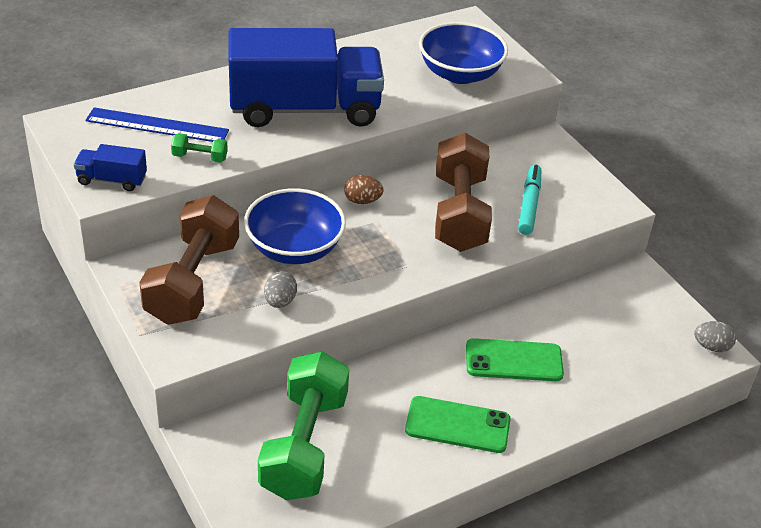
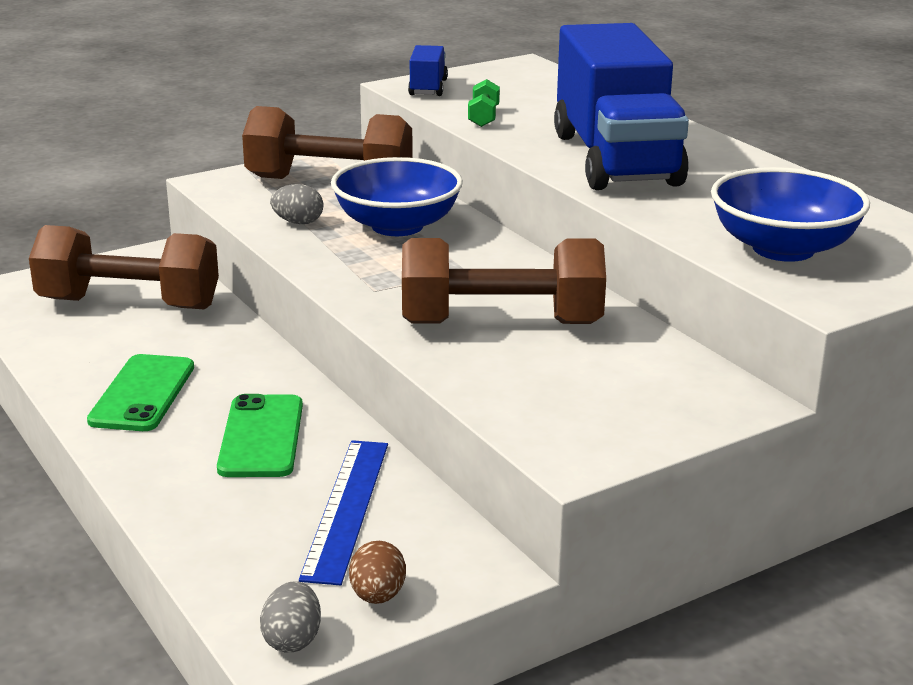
camera: 90 degrees right, 15 degrees down
blue ruler [85,107,229,142] -> blue ruler moved to [299,440,388,585]
green dumbbell [258,351,349,500] -> brown dumbbell [29,225,219,310]
brown egg [344,175,384,204] -> brown egg moved to [349,541,406,604]
turquoise marker [518,165,541,235] -> none

